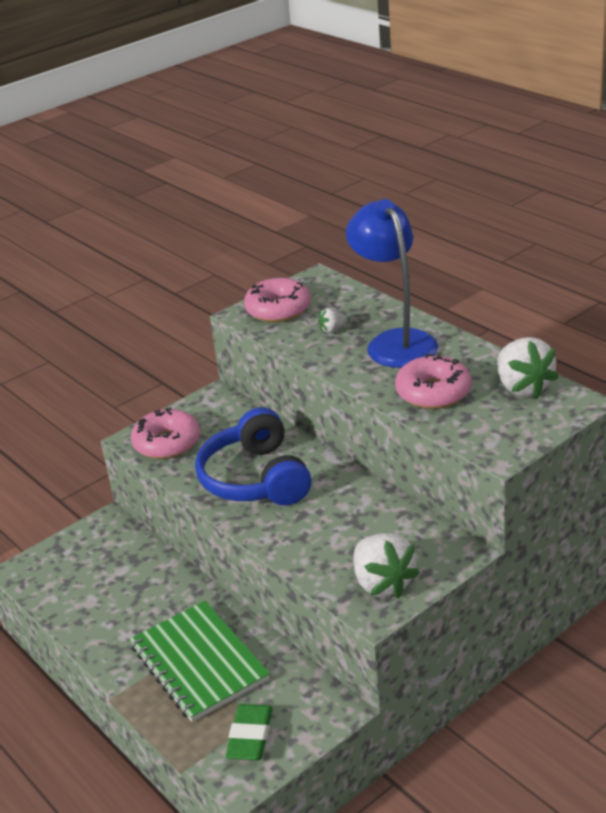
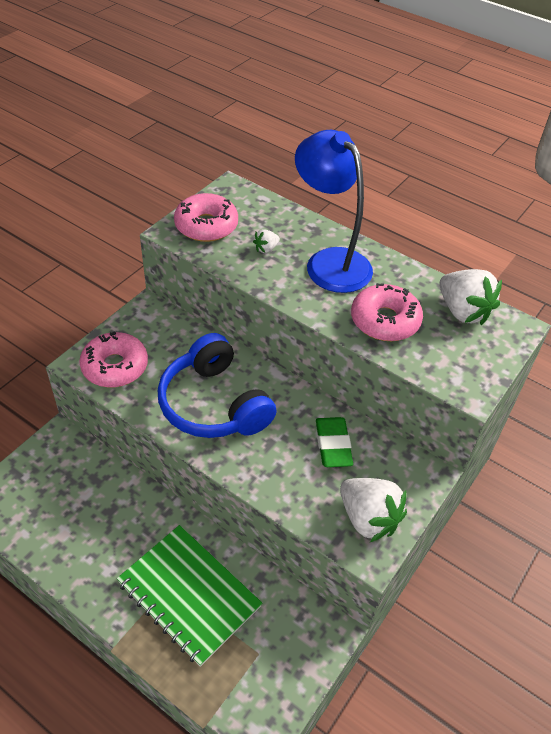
camera: 20 degrees left, 15 degrees up
green eraser [226,704,273,760] -> green eraser moved to [316,417,353,467]

